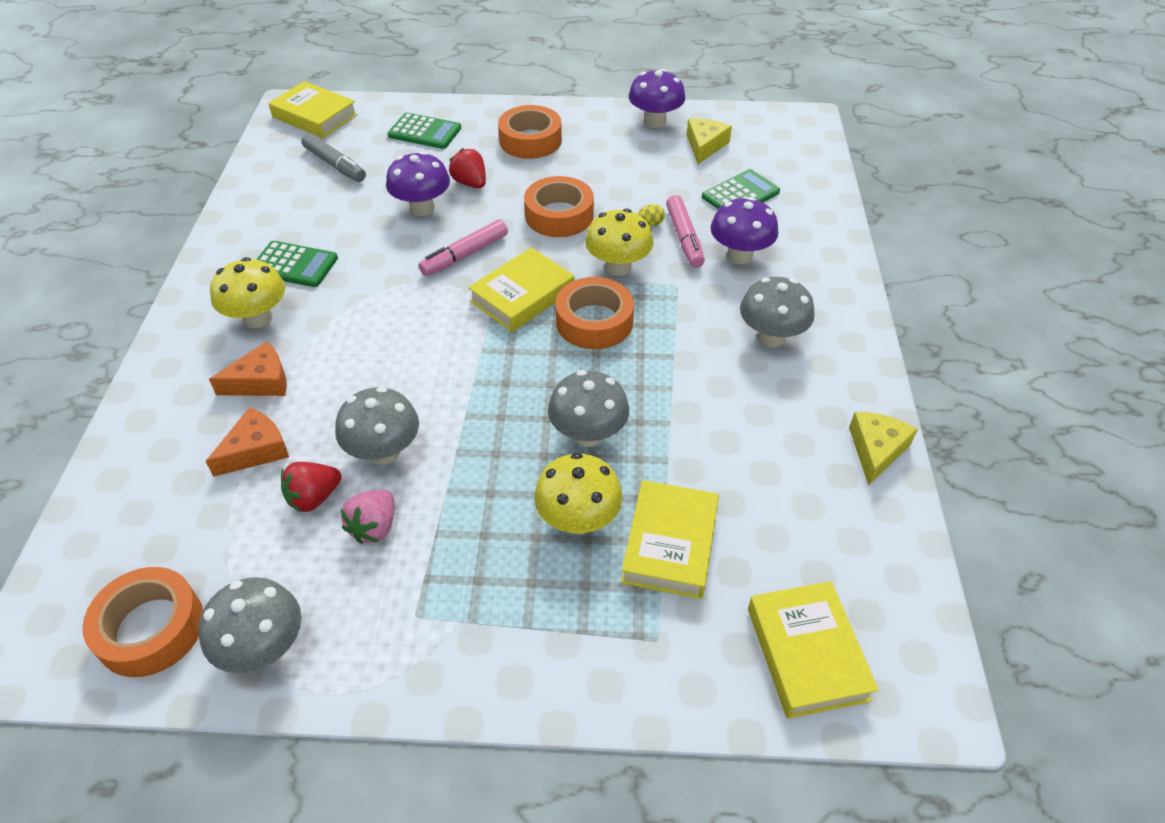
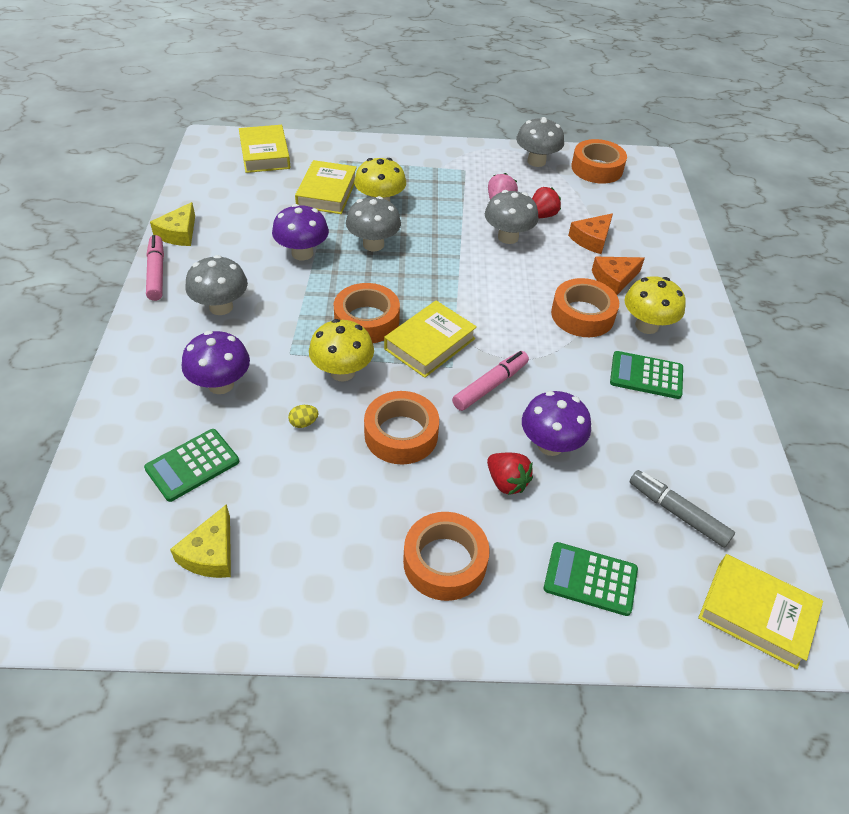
camera: 175 degrees right, 0 degrees up
purple mushroom [628,69,686,128] -> purple mushroom moved to [272,204,329,260]
pink marker [666,195,705,268] -> pink marker moved to [146,235,164,301]
none -> orange tape [551,278,619,337]

